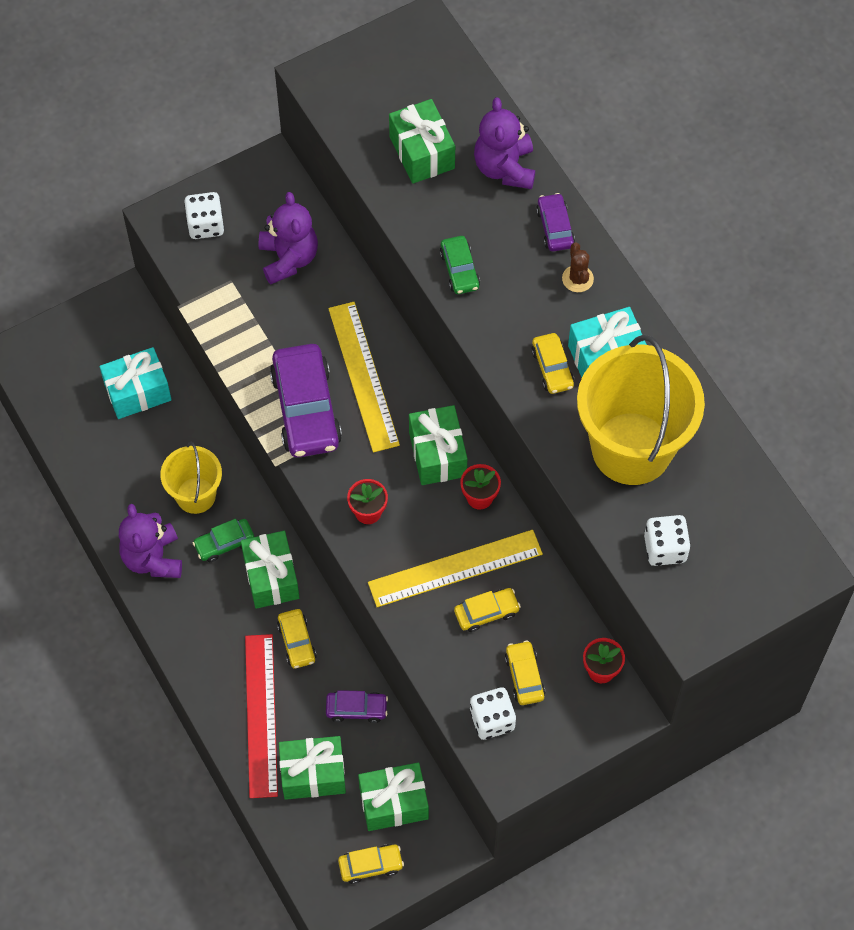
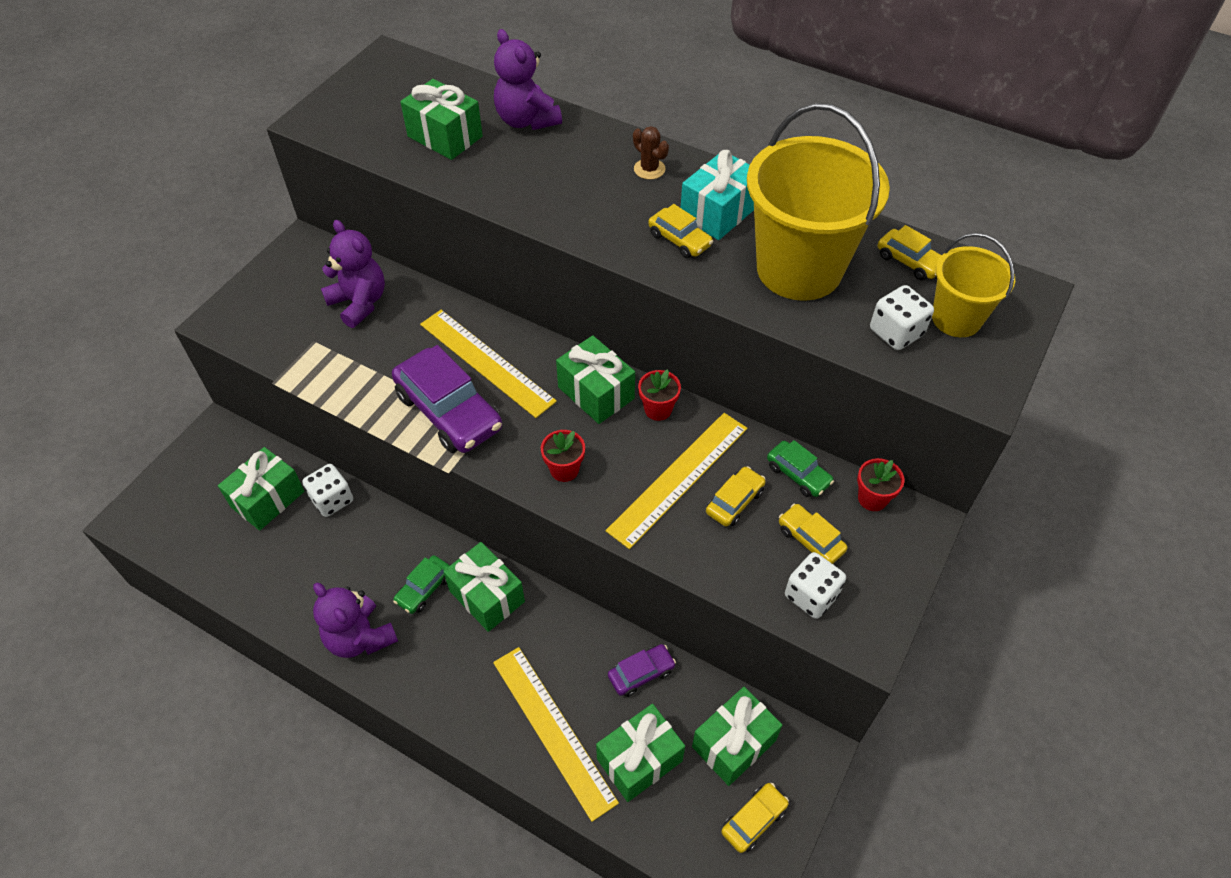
camera: 30 degrees left, 10 degrees down
turquoise gift [100,347,172,419] -> green gift [218,447,304,531]
yellow bucket [160,442,222,514] -> yellow bucket moved to [932,233,1015,337]
white dice [184,192,224,239] -> white dice moved to [302,464,353,517]
red ruler [245,634,278,798] -> yellow ruler [493,647,619,822]
yellow car [277,609,316,668] -> yellow car moved to [878,225,942,280]
green car [440,236,480,294] -> green car moved to [767,440,834,497]
purple car [536,193,575,251] -> none

